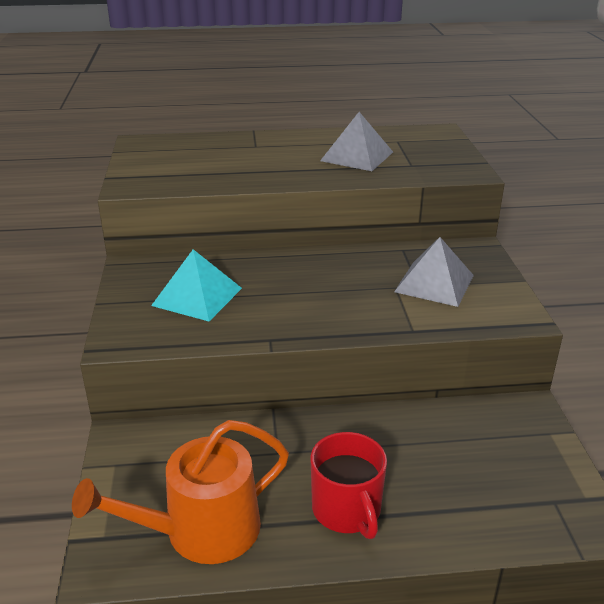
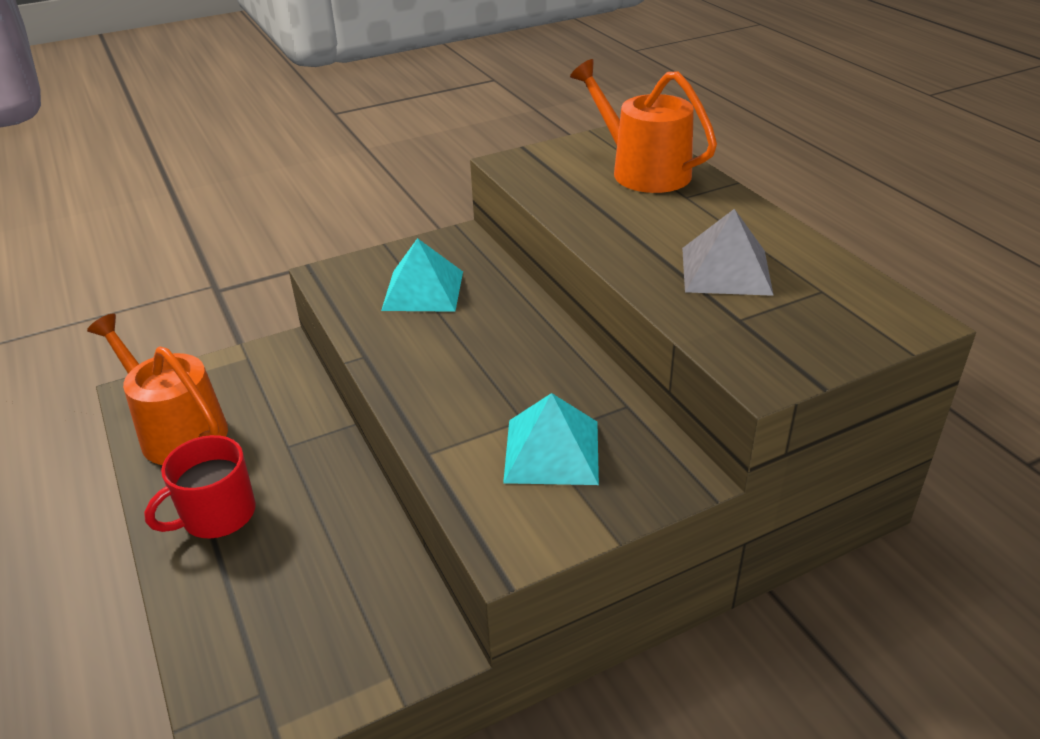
camera: 70 degrees right, 5 degrees up
grey pyramid [394,237,474,307] -> turquoise pyramid [503,393,599,485]
none -> orange watering can [570,59,717,193]

